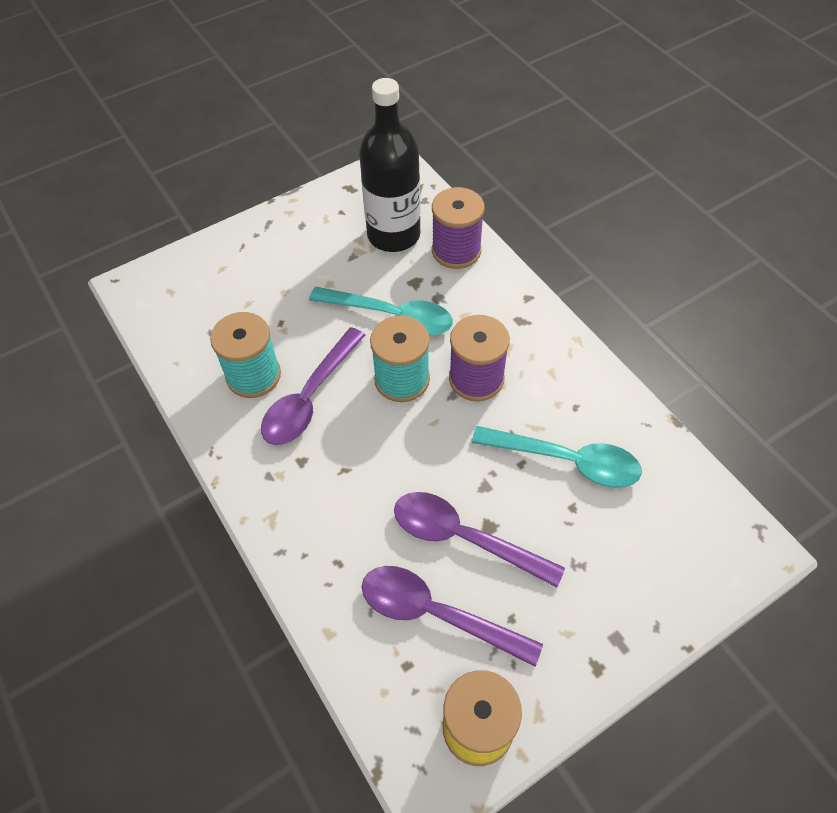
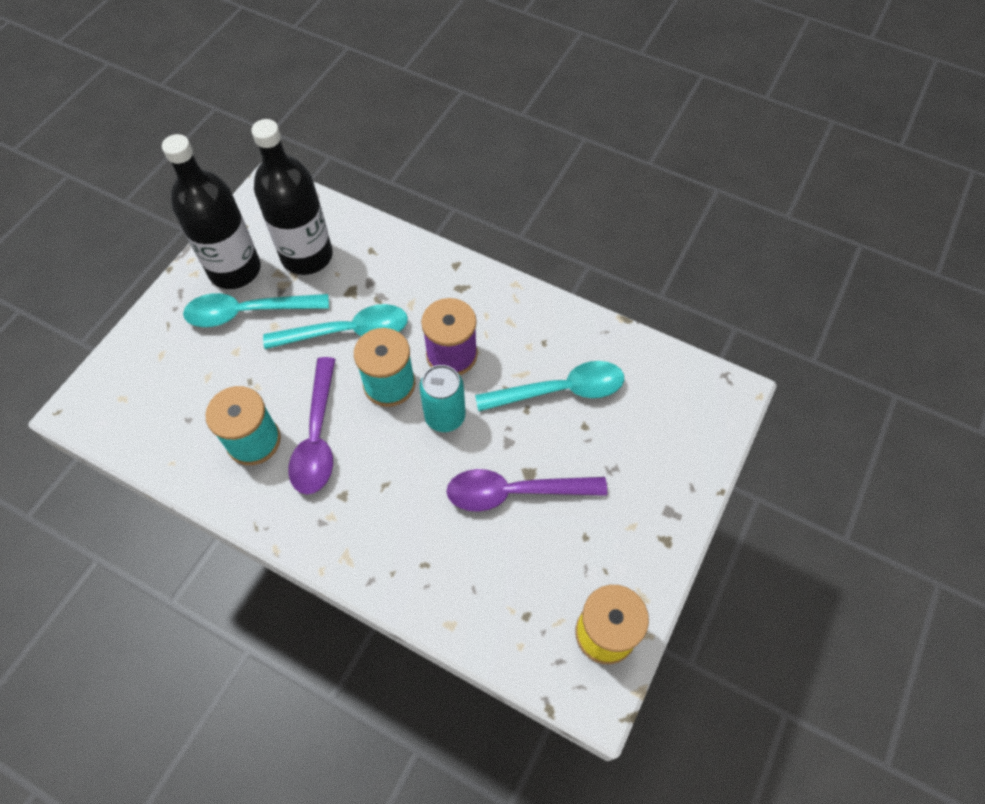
camera: 30 degrees left, 5 degrees up
purple spoon [362,566,543,666] -> none
purple spool [432,187,485,269] -> none
none -> black bottle [162,134,261,289]
none -> turquoise spoon [183,293,329,327]
none -> turquoise can [419,365,466,432]

